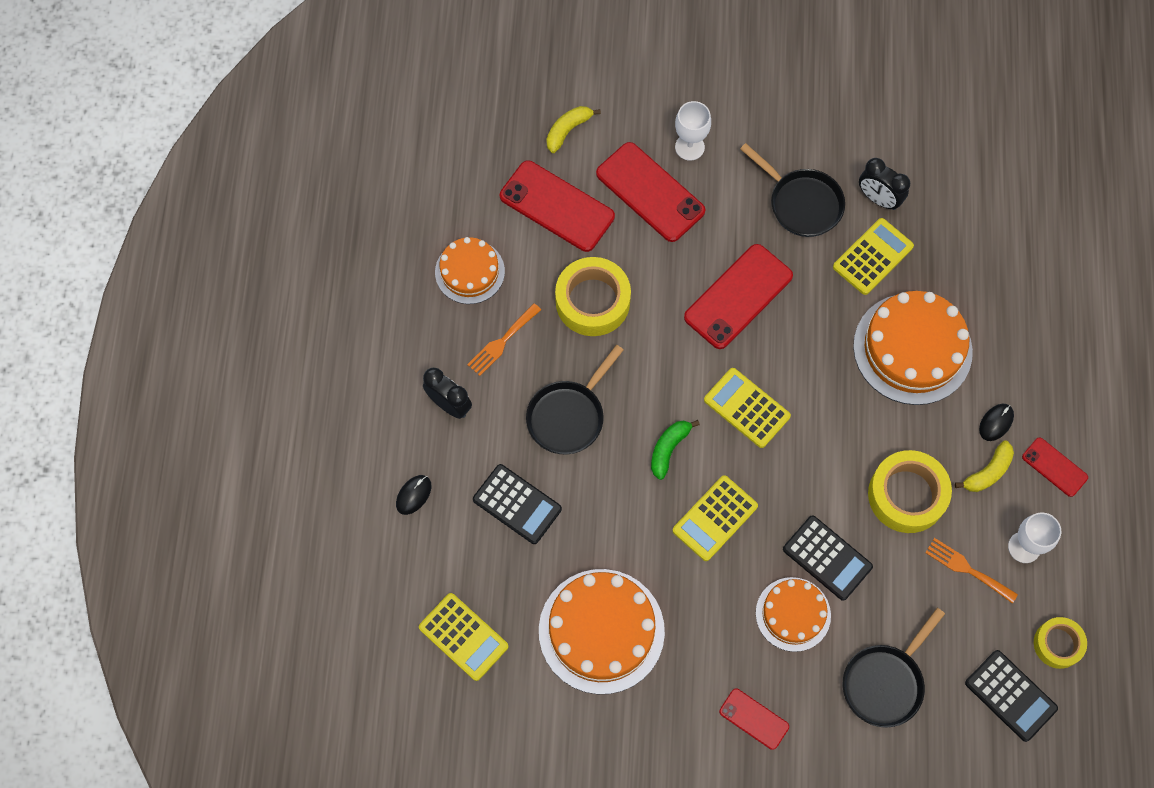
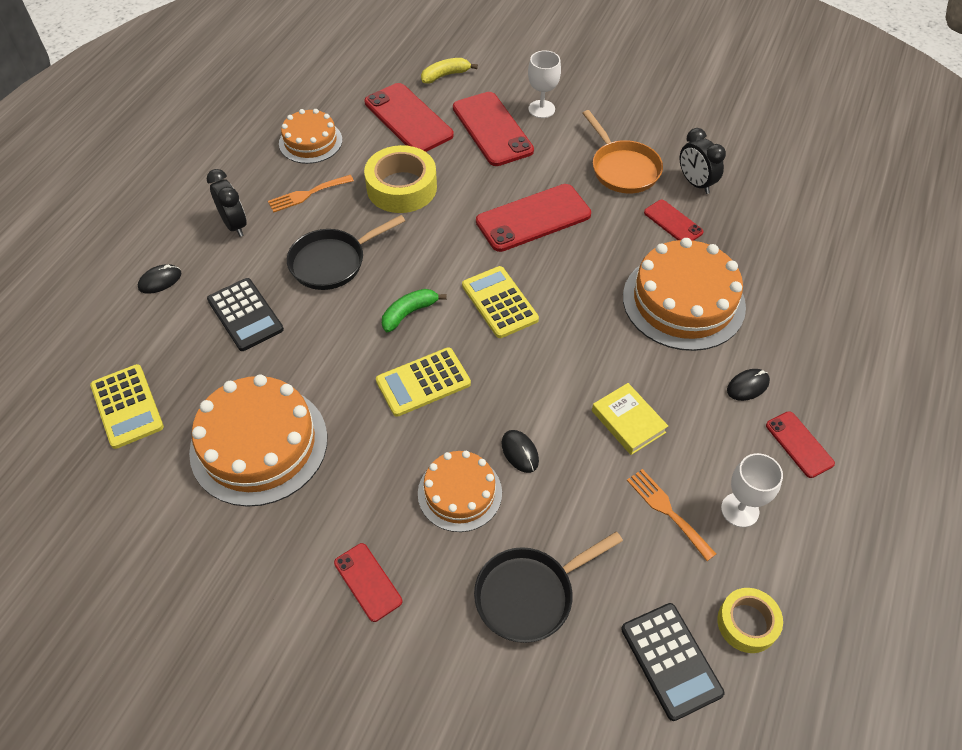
camera: 20 degrees right, 15 degrees down
black pan [740,143,845,237] -> orange pan [582,110,663,193]
black calculator [783,515,873,601] -> black mouse [502,430,539,473]
yellow calculator [833,218,914,295] -> red phone [644,200,704,241]
yellow tape [868,450,952,533] -> yellow book [592,383,668,455]
yellow banana [955,440,1014,492] -> none

